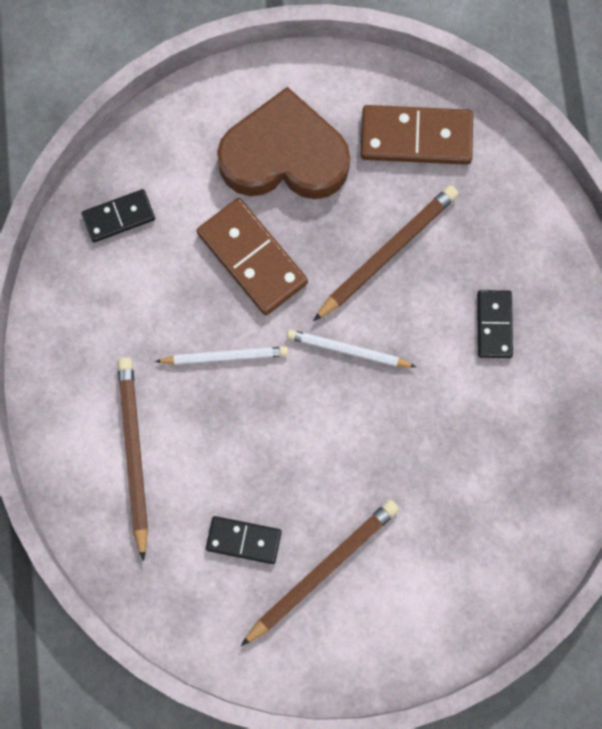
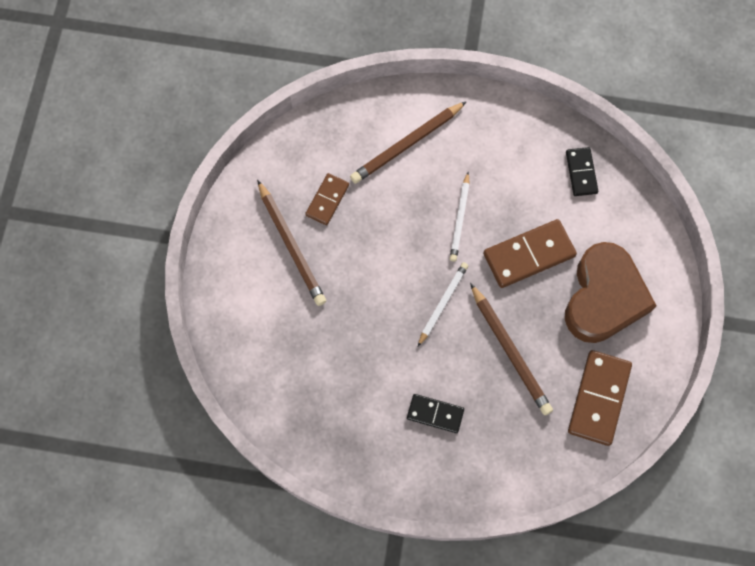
camera: 105 degrees right, 5 degrees down
brown pencil [117,358,148,561] -> brown pencil turned 135 degrees clockwise [350,101,467,184]
black domino [206,516,282,564] -> brown domino [305,173,349,225]

